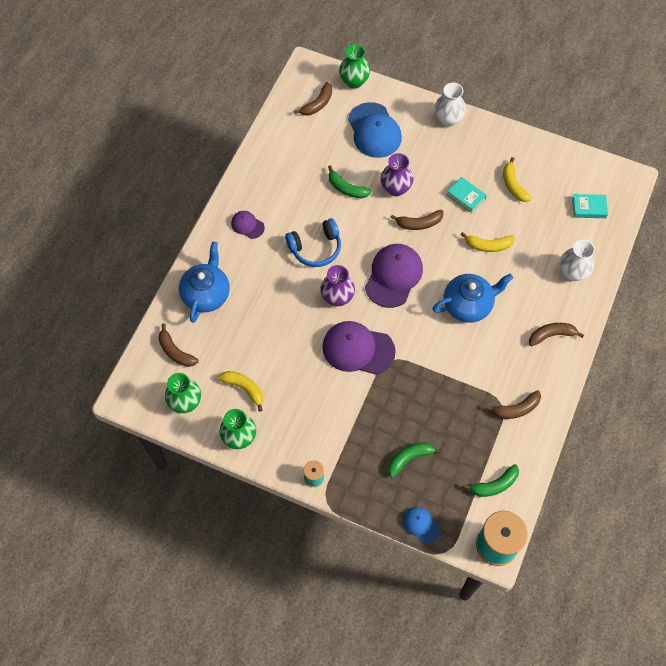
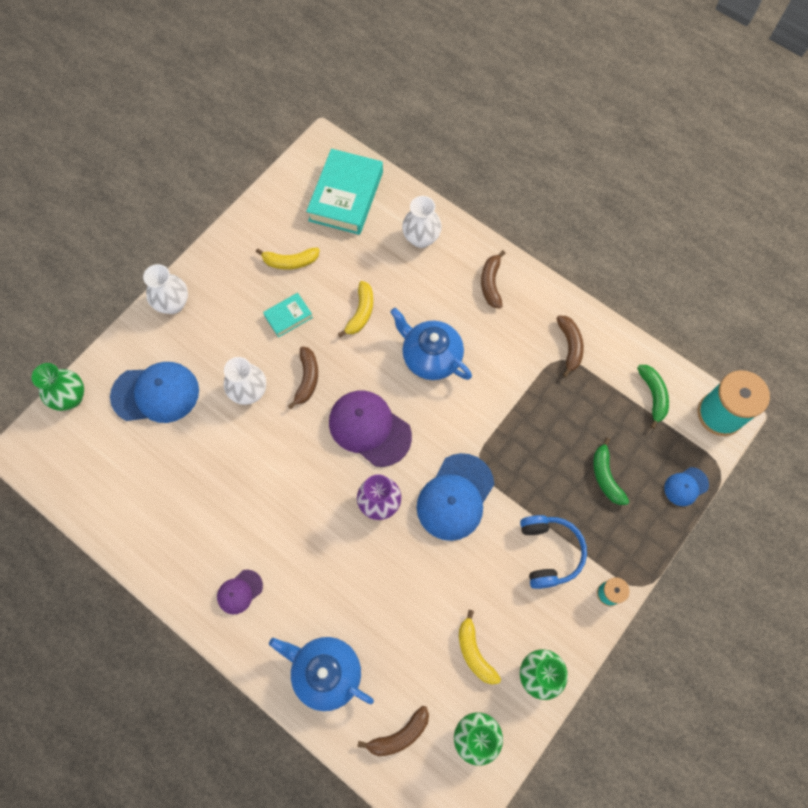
camera: 75 degrees left, 5 degrees up
yellow banana [218,371,263,412] -> yellow banana turned 75 degrees counterclockwise [459,610,501,685]
blue headphones [285,218,341,267] -> blue headphones moved to [520,515,587,589]
brown banana [294,82,332,115] -> none
purple cap [322,321,396,375] -> blue cap [417,453,494,541]
green banana [328,165,371,198] -> none
purple vase [381,153,413,196] -> white vase [224,357,266,405]
blue teapot [432,273,513,323] -> blue teapot turned 45 degrees counterclockwise [390,308,472,380]
turquoise book [572,194,608,218] -> turquoise book [306,149,383,235], size x2.03

